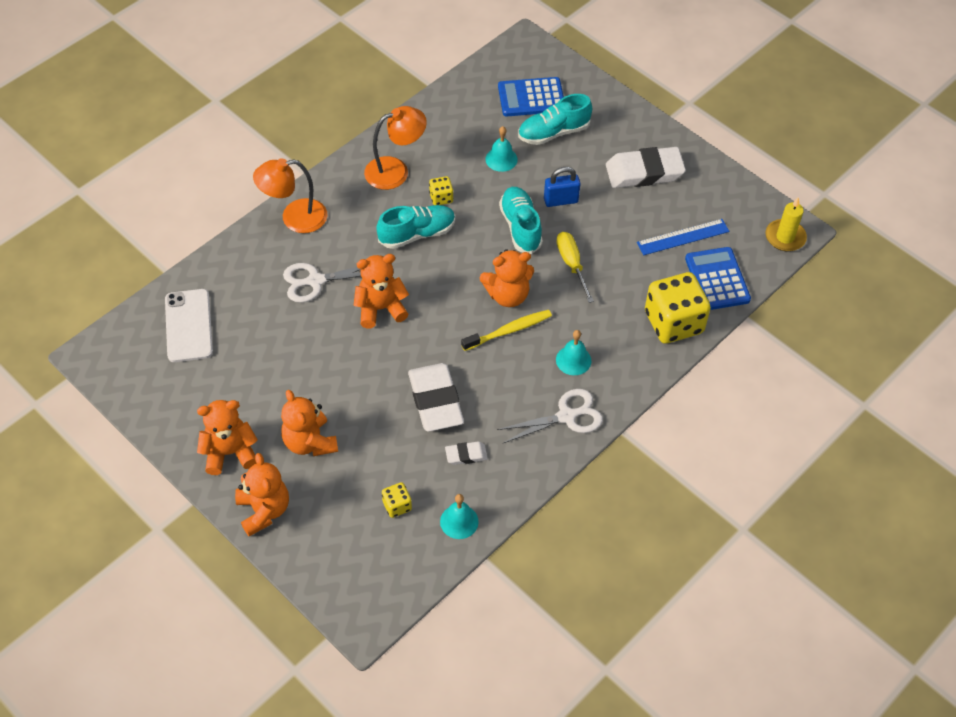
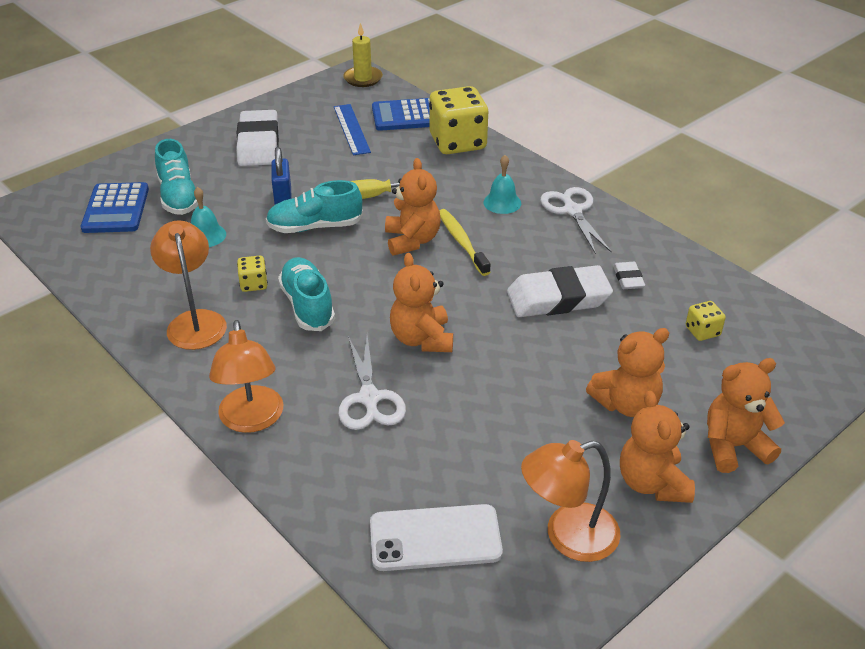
camera: 85 degrees left, 15 degrees down
turquoise bell [440,494,479,539] -> none
none -> orange lamp [521,440,621,562]

